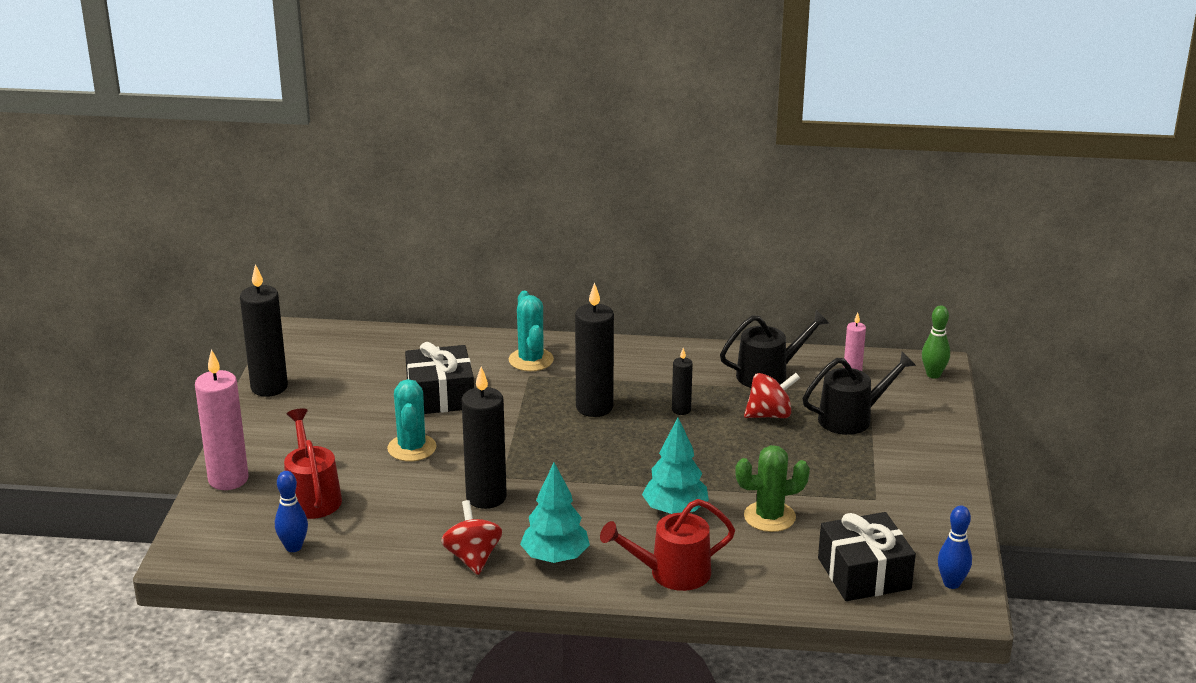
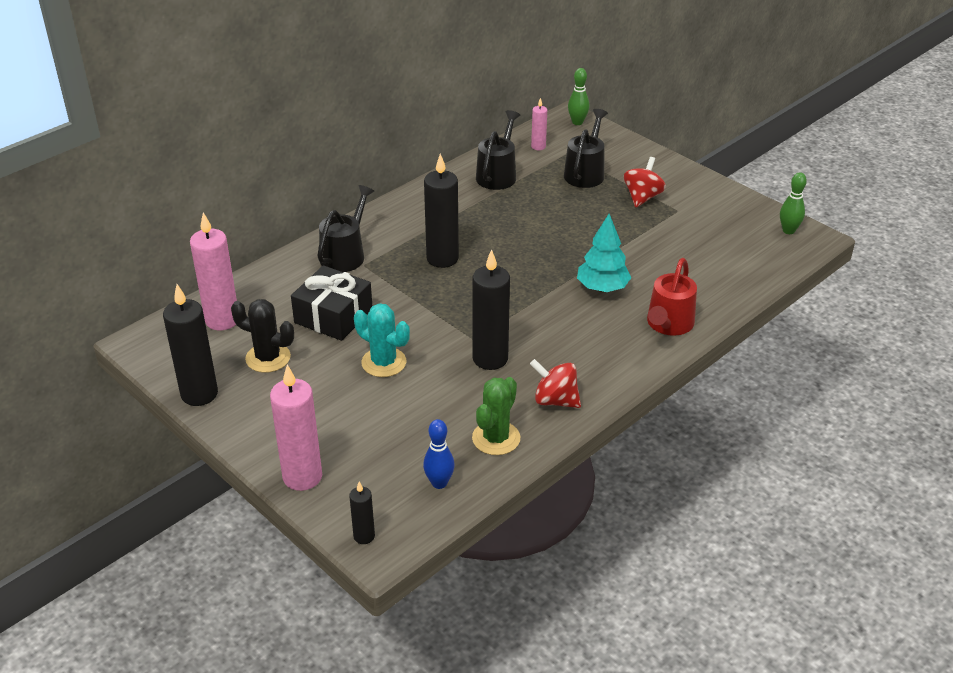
camera: 50 degrees left, 10 degrees up
red watering can [284,408,342,519] -> none
turquoise cactus [509,291,554,371] -> black watering can [317,185,374,272]
turquoise tree [520,462,590,563] -> none
black candle [672,348,693,415] -> black candle moved to [349,482,375,544]
green cactus [735,445,810,532] -> green cactus moved to [472,377,520,455]
red spinning top [744,373,800,418] -> red spinning top moved to [624,157,666,207]
black gift [818,512,916,601] -> none
blue bowling pin [938,505,972,589] -> green bowling pin [780,172,807,234]
none -> pink candle [190,212,237,330]
none -> black cactus [231,299,294,373]

